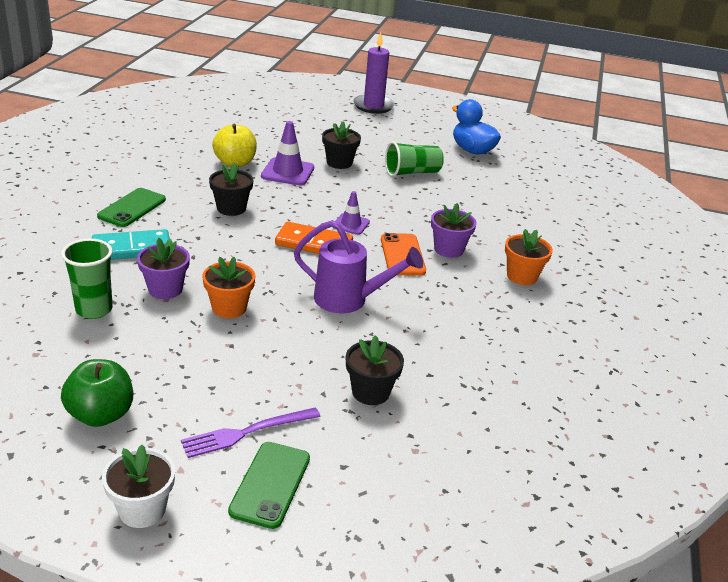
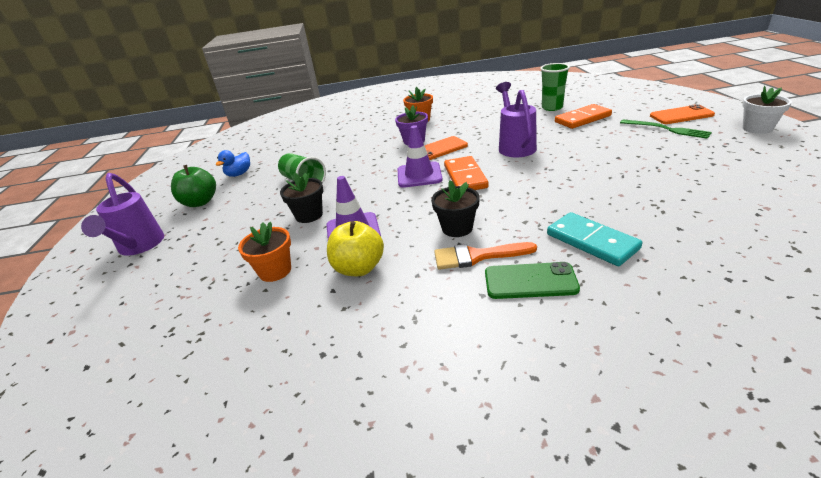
camera: 105 degrees left, 0 degrees up
green cup [61,238,113,319] -> green cup moved to [540,63,570,111]
green apple [61,359,133,427] -> green apple moved to [171,165,216,207]
purple flower pot [137,238,190,299] -> none
purple fork [181,407,320,458] -> green fork [620,120,712,139]
orange flower pot [202,257,256,318] -> orange flower pot moved to [238,222,291,282]
green phone [228,442,310,529] -> orange phone [650,104,715,124]
purple traffic cone [333,191,370,235] -> purple traffic cone [398,125,442,188], size x1.61
black flower pot [346,335,404,405] -> orange domino [555,104,612,129]
purple candle [353,32,395,114] -> purple watering can [81,173,164,256]
blue duck [452,99,501,155] -> blue duck [216,150,250,177], size x0.64
none -> orange brush [434,242,537,270]

